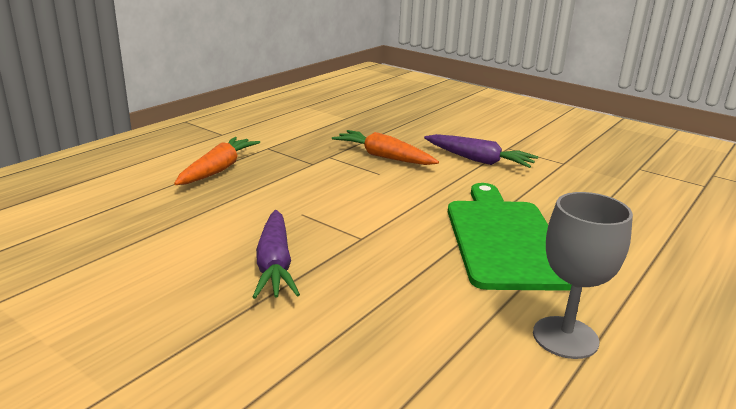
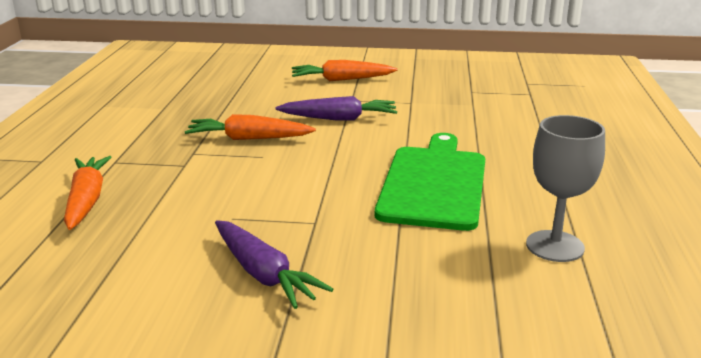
camera: 30 degrees left, 0 degrees up
green cutting board [448,183,571,291] -> green cutting board turned 45 degrees clockwise [375,133,485,231]
none -> orange carrot [292,60,398,81]

